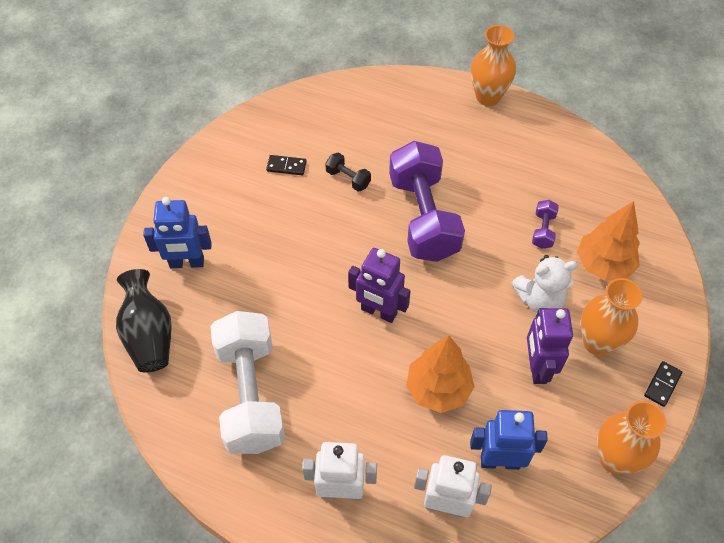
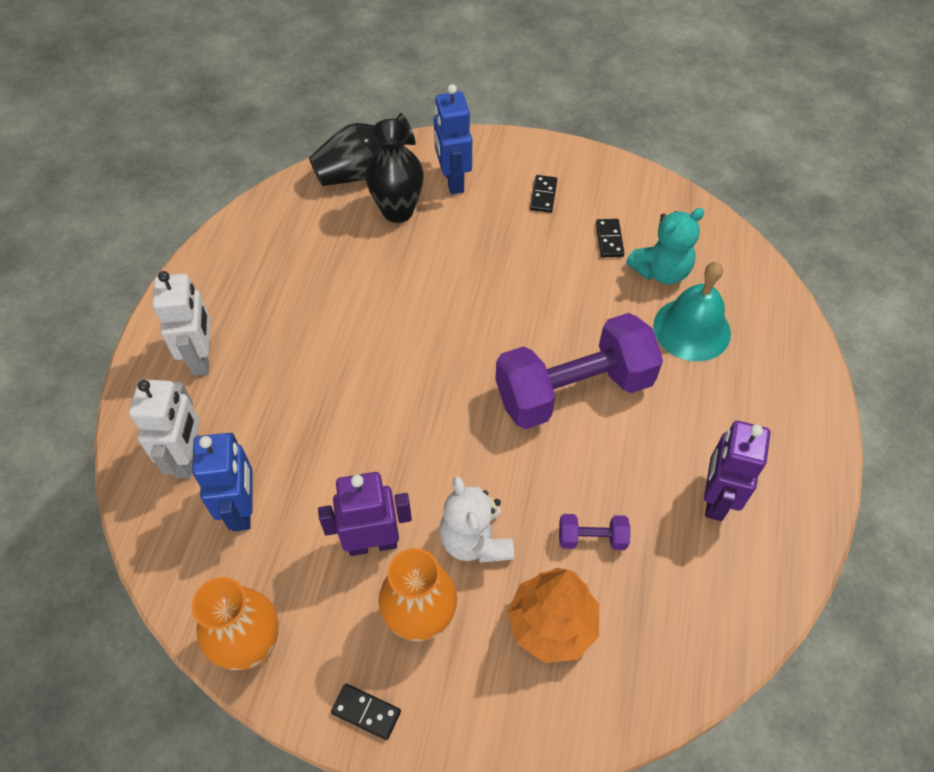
camera: 80 degrees right, 0 degrees up
white dumbbell [210,311,285,454] -> none
black dumbbell [325,153,371,192] -> none
purple robot [348,248,410,323] -> purple robot moved to [704,421,770,521]
orange tree [406,336,475,413] -> none
orange vase [471,25,516,106] -> none
none -> black vase [366,119,424,223]
none -> black domino [530,175,557,213]
none -> turquoise teddy bear [626,208,705,284]
none -> turquoise bell [653,261,731,361]

